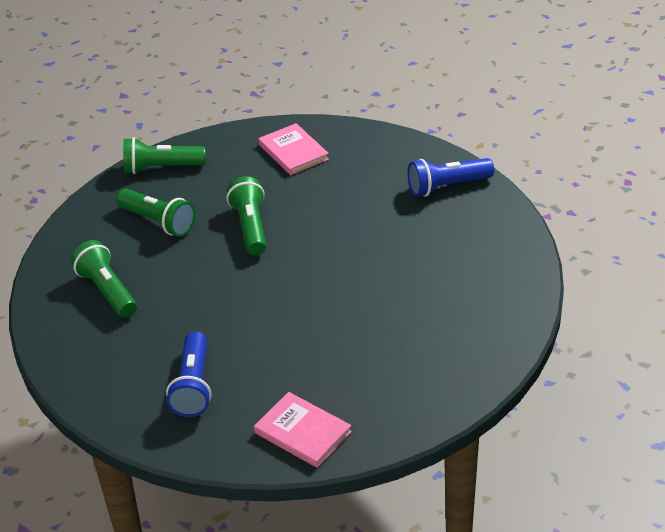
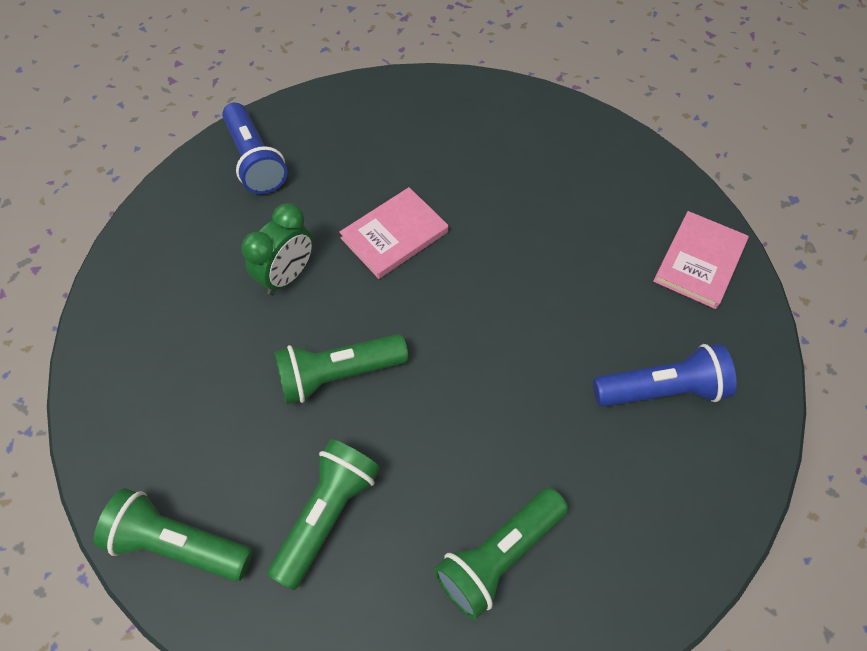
camera: 100 degrees left, 20 degrees up
green flashlight [123,137,205,174] -> green flashlight turned 120 degrees clockwise [94,488,253,581]
pink book [258,123,329,175] -> pink book moved to [339,187,448,279]
none -> green clock [242,203,313,295]

